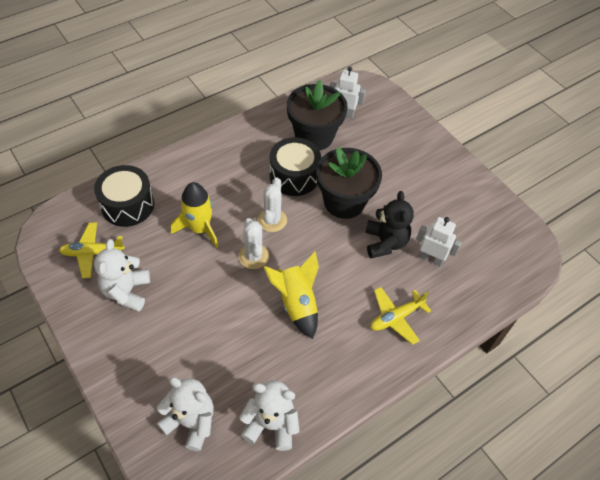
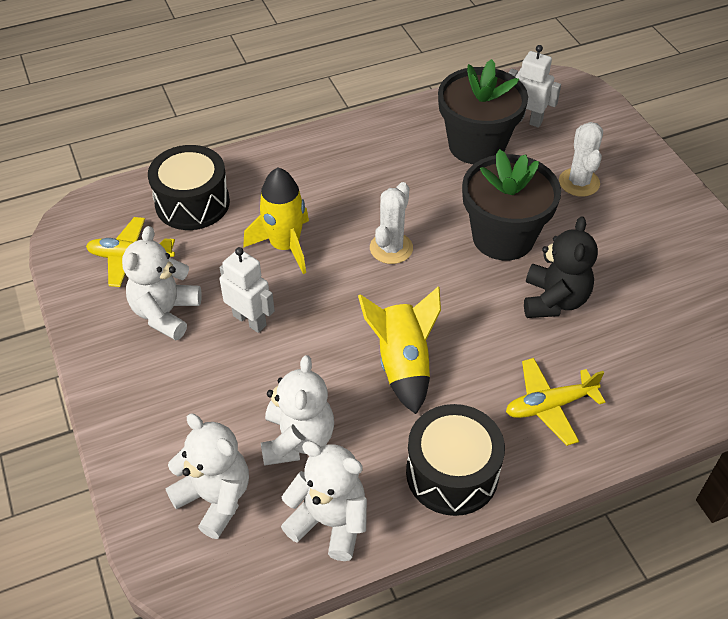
camera: 15 degrees right, 5 degrees down
white cactus [238,218,269,269] -> white cactus moved to [559,122,603,197]
black drum [270,137,321,196] -> black drum moved to [406,404,505,516]
white robot [416,217,462,266] -> white robot moved to [220,247,275,333]
none -> white teddy bear [261,355,334,466]

